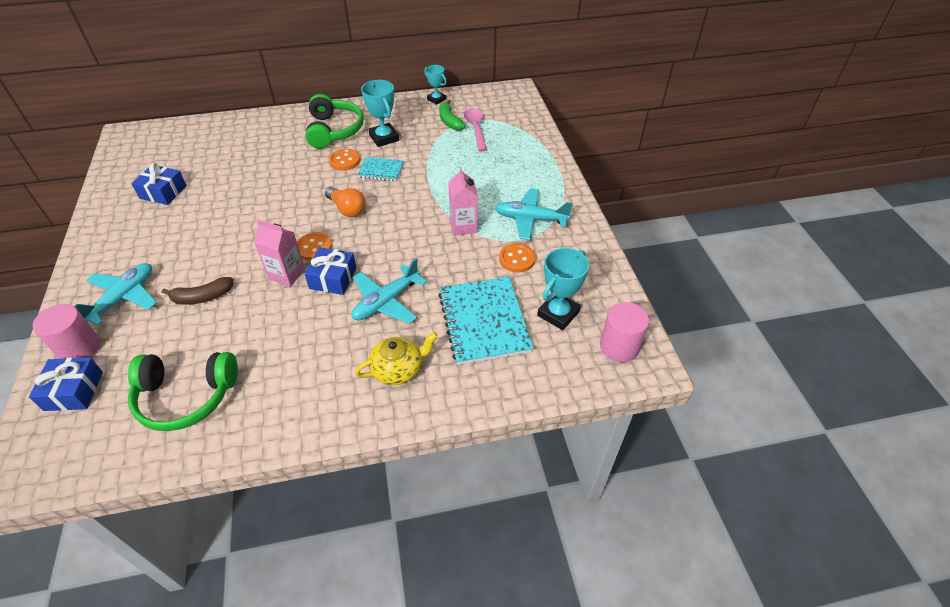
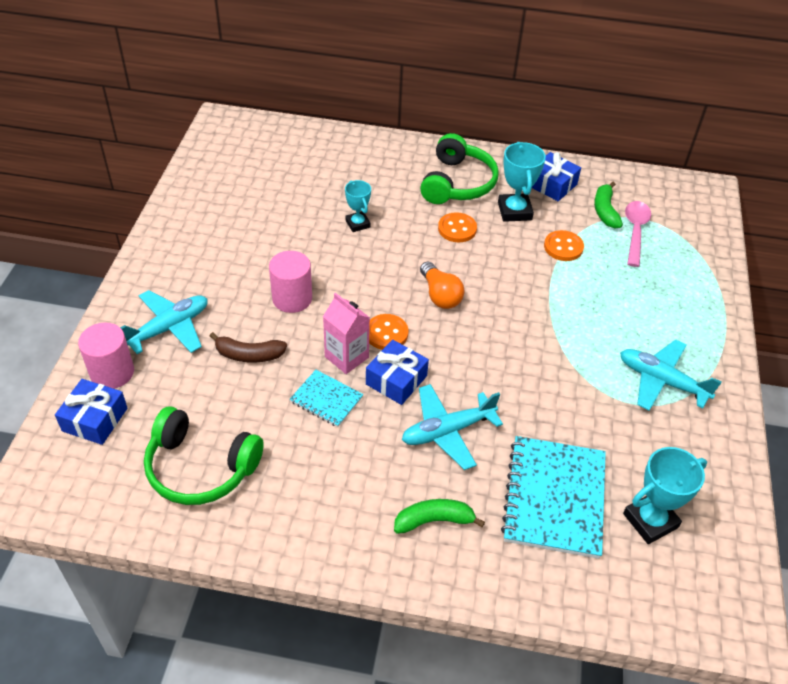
camera: 20 degrees right, 0 degrees up
blue gift [131,163,187,205] -> blue gift moved to [532,152,581,201]
yellow teapot [355,332,438,385] -> green banana [394,499,485,534]
turquoise notebook [358,157,404,181] -> turquoise notebook moved to [290,370,363,427]
turquoise trophy [424,65,447,105] -> turquoise trophy moved to [345,180,371,232]
pink carton [448,167,478,235] -> none
orange button [499,243,536,272] -> orange button moved to [544,230,584,261]
pink cylinder [600,302,649,362] -> pink cylinder moved to [269,251,312,313]

